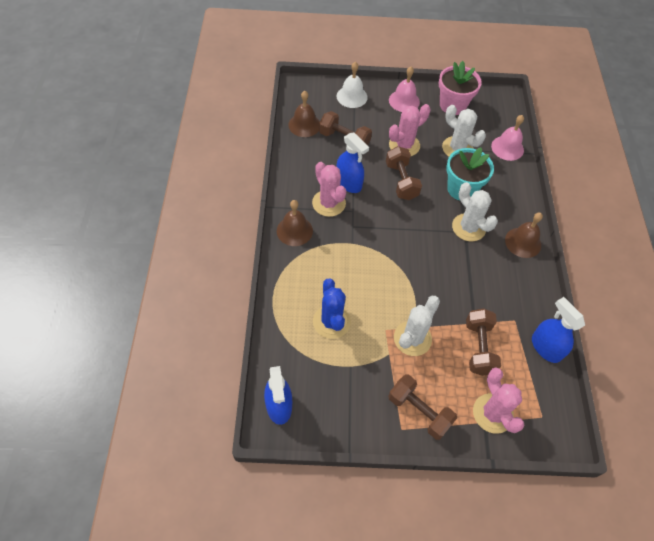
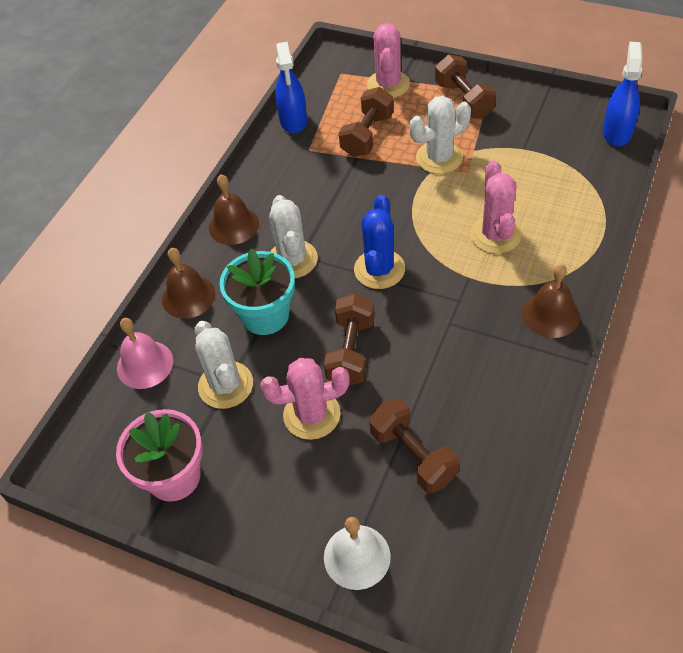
camera: 150 degrees left, 5 degrees down
brown bell [288,91,320,137] -> brown bell moved to [162,248,216,319]
pink cactus [312,162,346,217] -> pink cactus moved to [470,160,522,254]
blue cactus [313,278,351,339] -> blue cactus moved to [354,195,405,289]
blue spray bottle [336,133,369,193] -> none
pink bell [389,67,420,112] -> none

